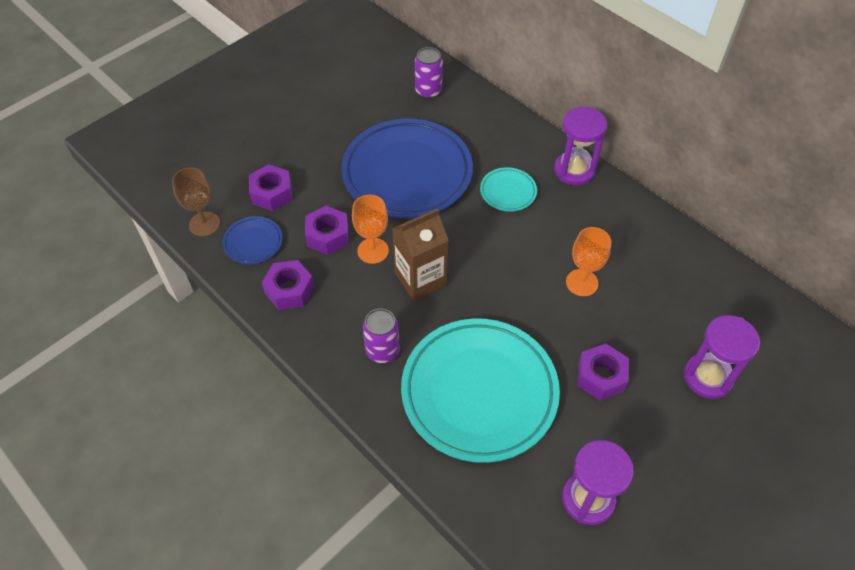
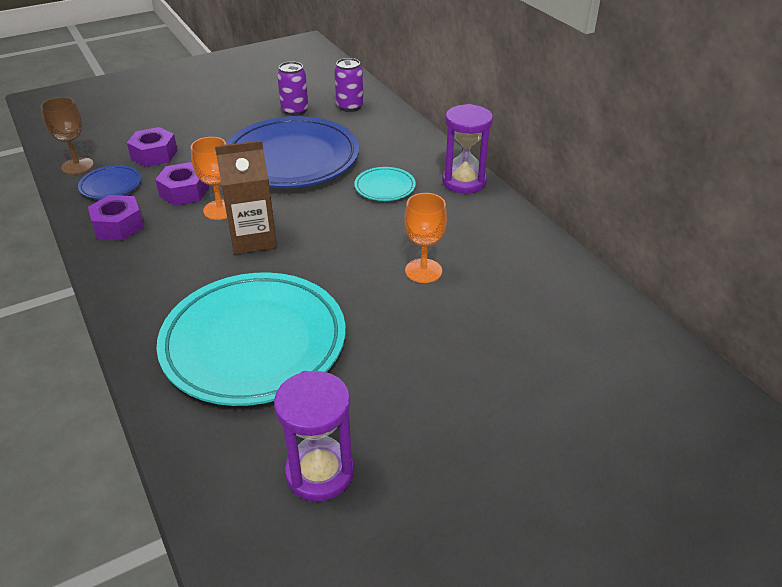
camera: 15 degrees right, 15 degrees down
purple can [363,308,400,363] -> purple can moved to [277,62,308,116]
purple nut [577,344,629,401] -> none
purple hourglass [684,315,760,399] -> none

